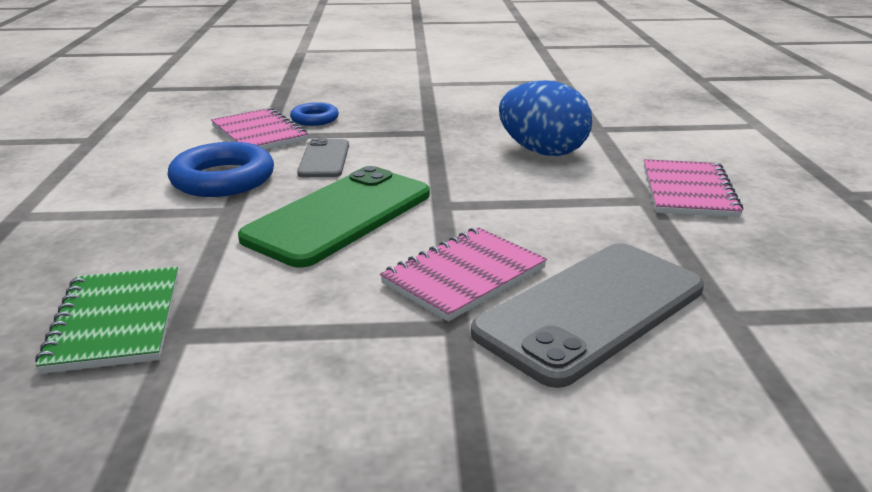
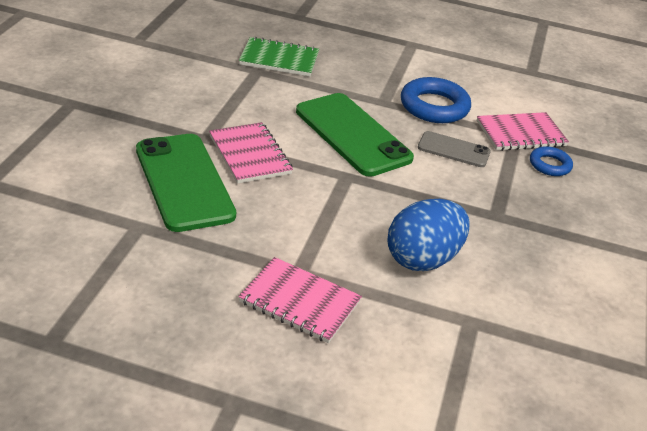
camera: 105 degrees right, 10 degrees up
grey phone [471,243,704,388] -> green phone [136,134,236,232]

